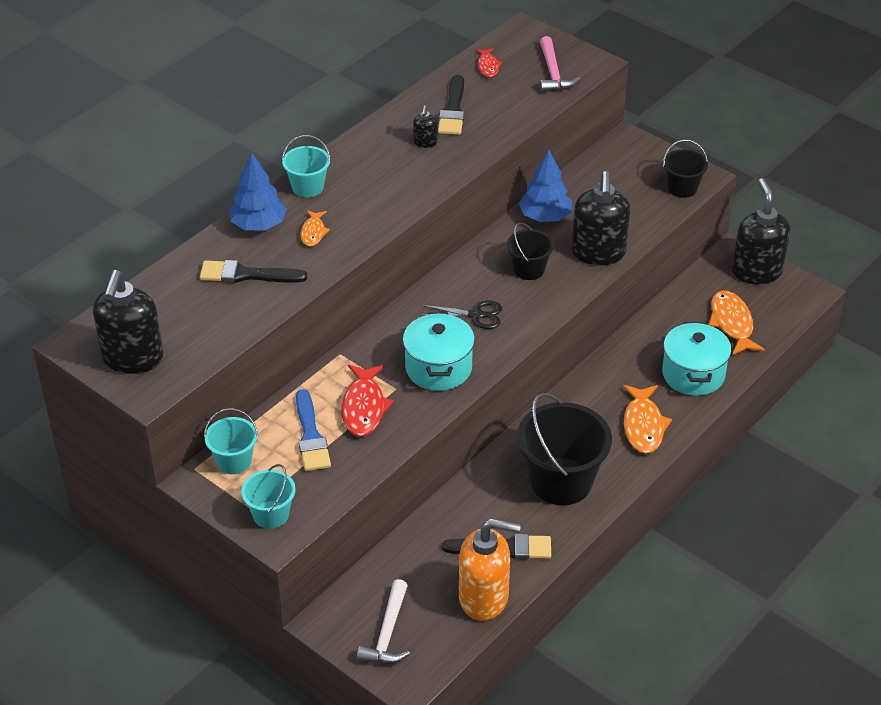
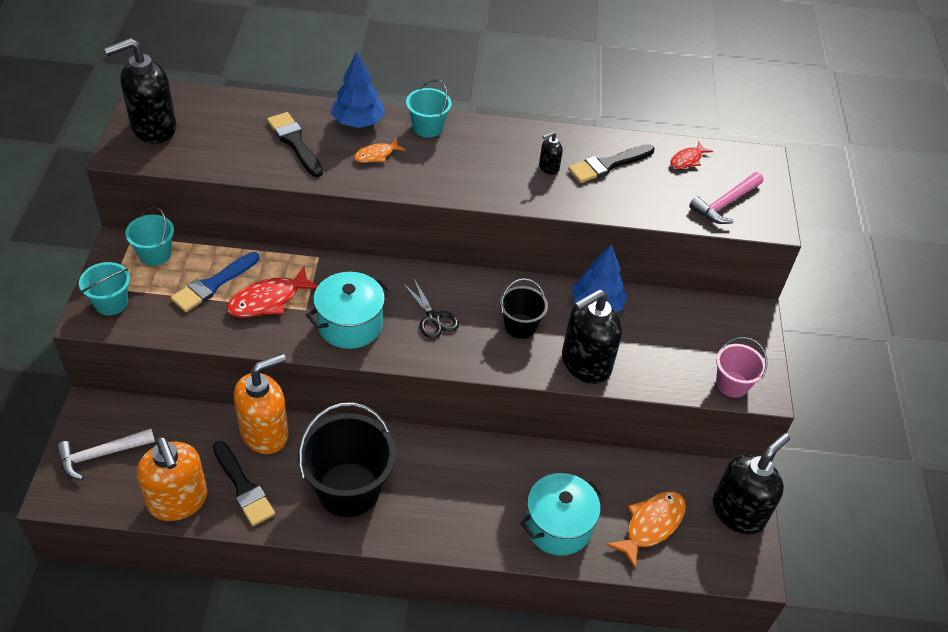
camera: 50 degrees right, 5 degrees up
orange fish [623,385,672,454] -> none
black bucket [663,140,708,198] -> pink bucket [716,337,767,398]
none -> orange soap dispenser [234,354,288,454]

